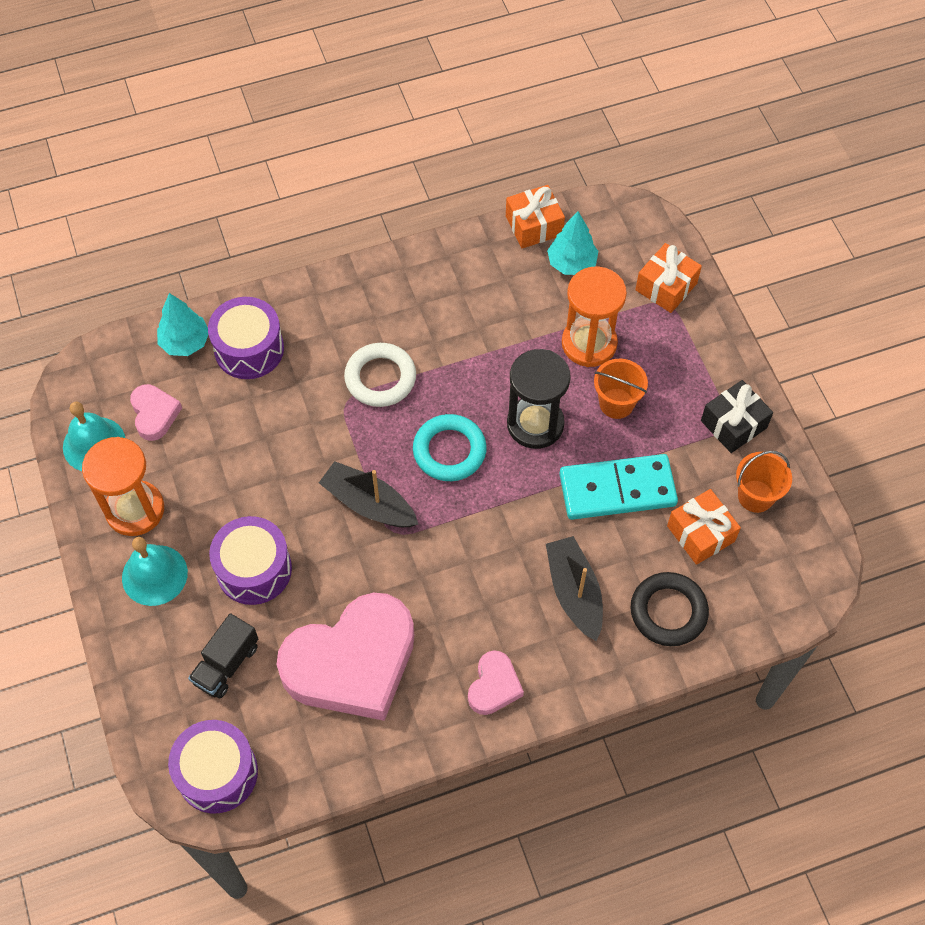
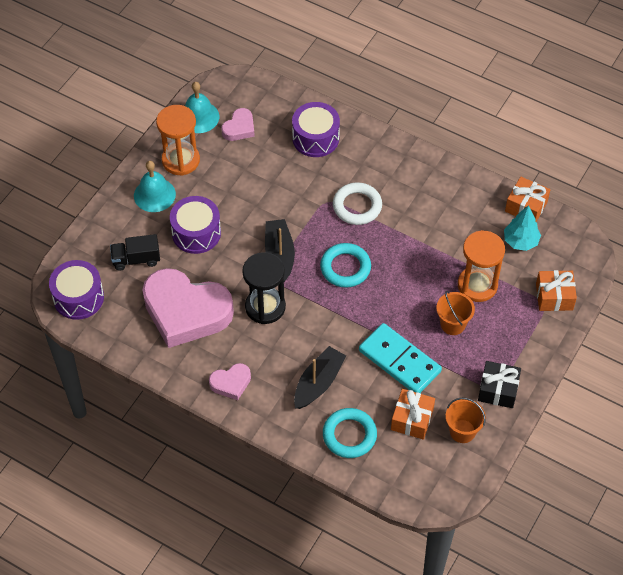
camera: 50 degrees right, 5 degrees down
turquoise tree [157,293,209,356] -> none
black hourglass [507,349,571,449] -> black hourglass moved to [242,252,286,324]
black ring [631,572,709,646] -> turquoise ring [323,408,377,458]

